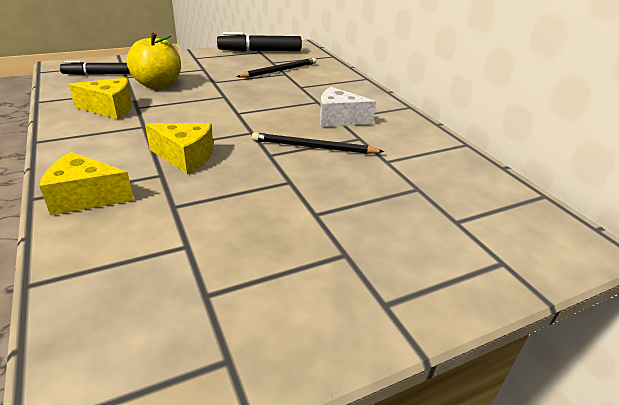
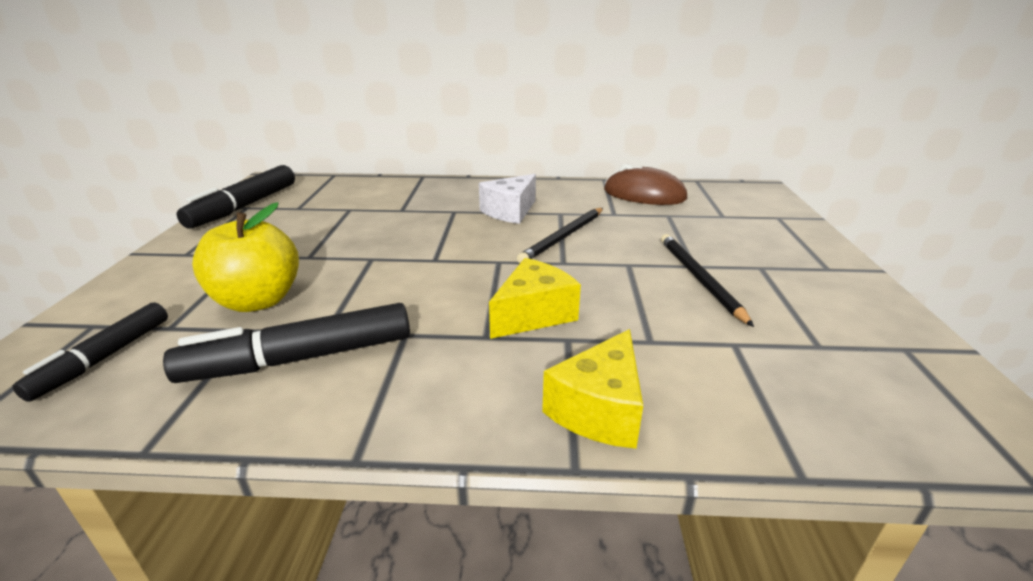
camera: 60 degrees left, 5 degrees down
yellow cheese [68,78,132,119] -> black marker [163,303,410,383]
black pencil [237,58,316,78] -> black pencil moved to [661,234,754,327]
none -> brown mouse [604,164,687,205]

